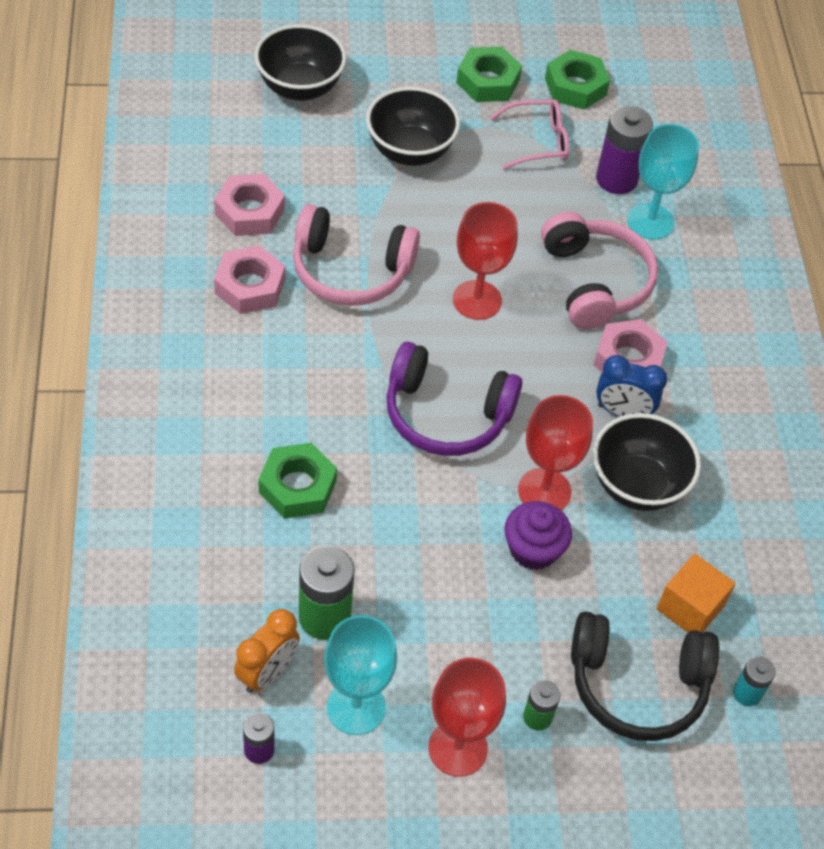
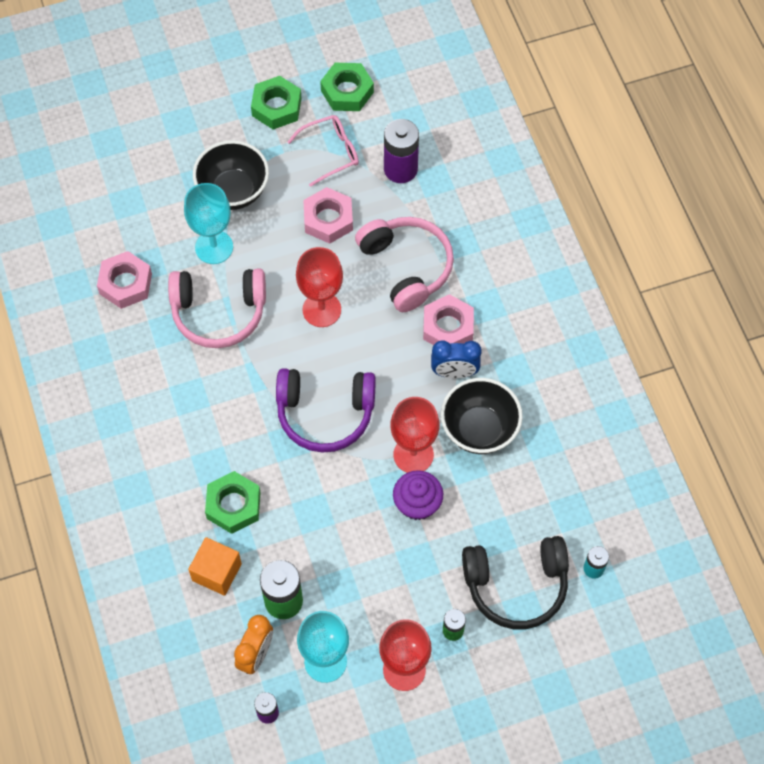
camera: 10 degrees left, 10 degrees up
pink nut [214,245,285,314] -> pink nut moved to [303,187,353,244]
black bowl [254,24,347,101] -> none
turquoise goblet [627,124,699,240] -> turquoise goblet moved to [184,183,233,264]
orange cube [657,553,736,633] -> orange cube moved to [188,537,242,596]

